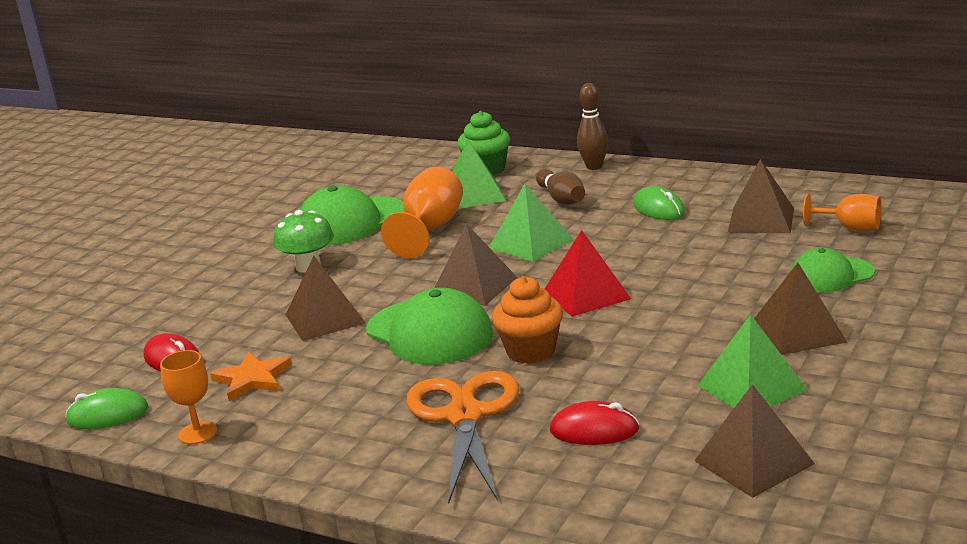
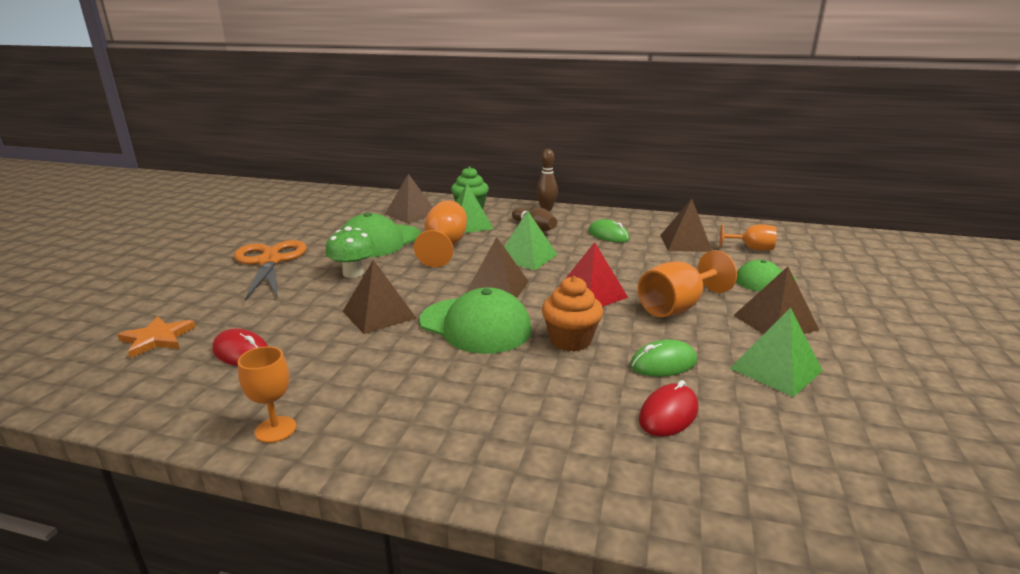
camera: 15 degrees left, 0 degrees up
green mouse [65,388,149,429] -> green mouse moved to [630,339,697,377]
orange star [210,352,292,401] -> orange star moved to [117,316,196,358]
orange scissors [406,371,519,503] -> orange scissors moved to [234,240,307,301]
red mouse [550,401,640,445] -> red mouse turned 45 degrees counterclockwise [639,380,698,437]
brown pyramid [694,384,815,498] -> brown pyramid moved to [385,174,433,223]
none -> orange goblet [638,250,737,317]

